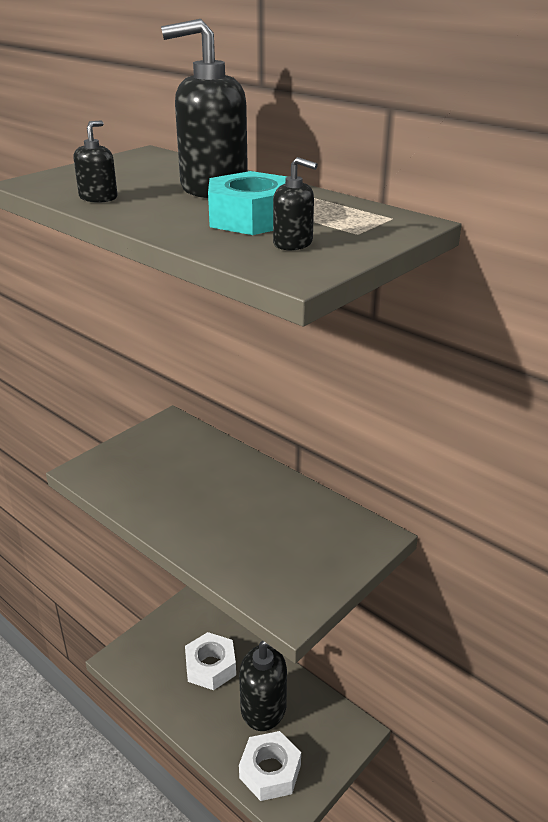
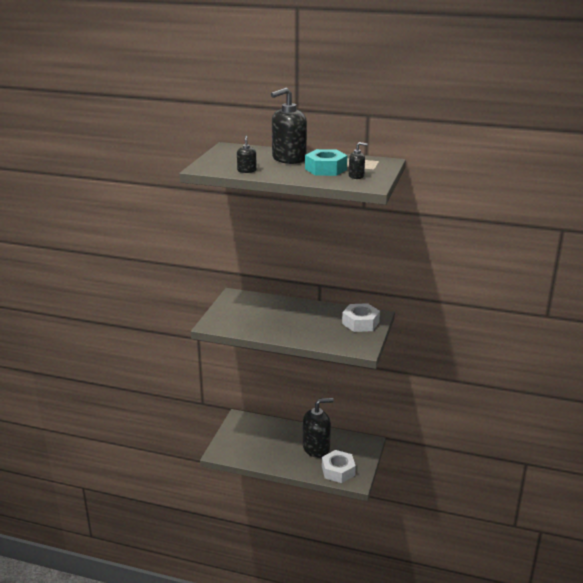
camera: 25 degrees left, 5 degrees down
white nut [185,632,236,690] -> white nut moved to [342,303,380,332]

